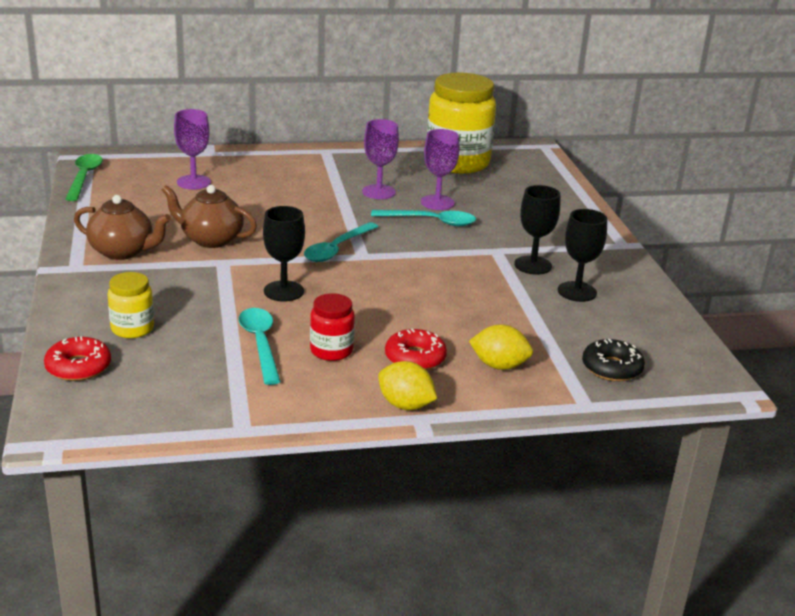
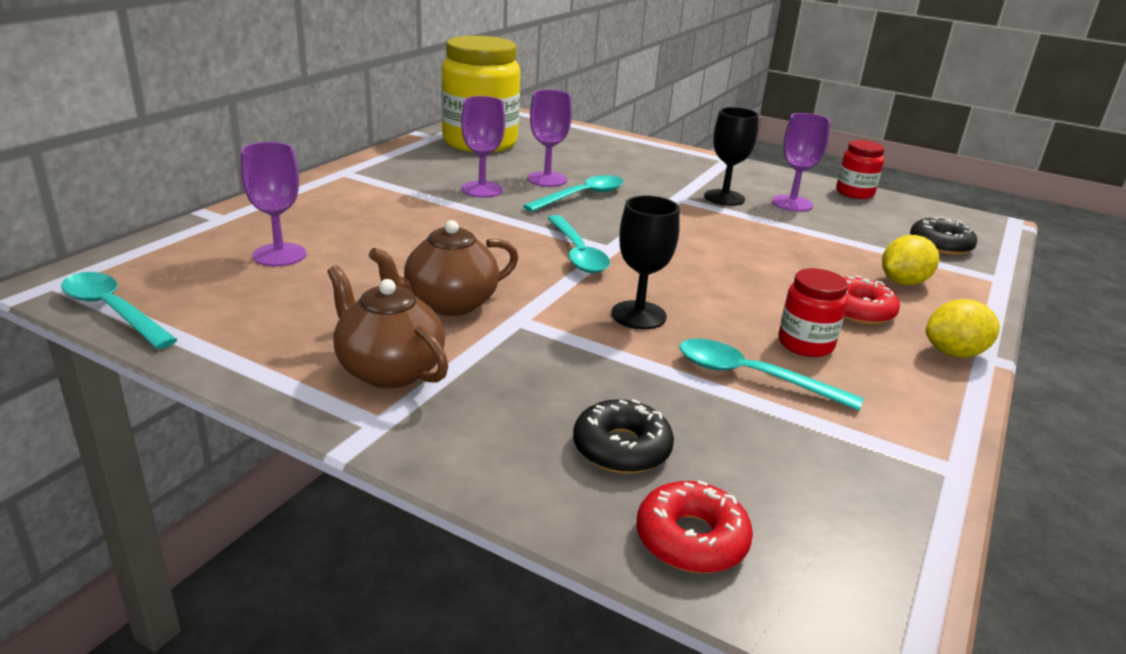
camera: 50 degrees left, 0 degrees up
green spoon [65,154,103,201] -> turquoise spoon [61,272,177,349]
brown teapot [74,195,171,260] -> brown teapot turned 105 degrees counterclockwise [327,265,448,388]
yellow jar [107,272,154,338] -> black donut [573,399,674,474]
black goblet [558,209,607,302] -> purple goblet [772,113,831,212]
none -> red jar [836,140,885,199]

